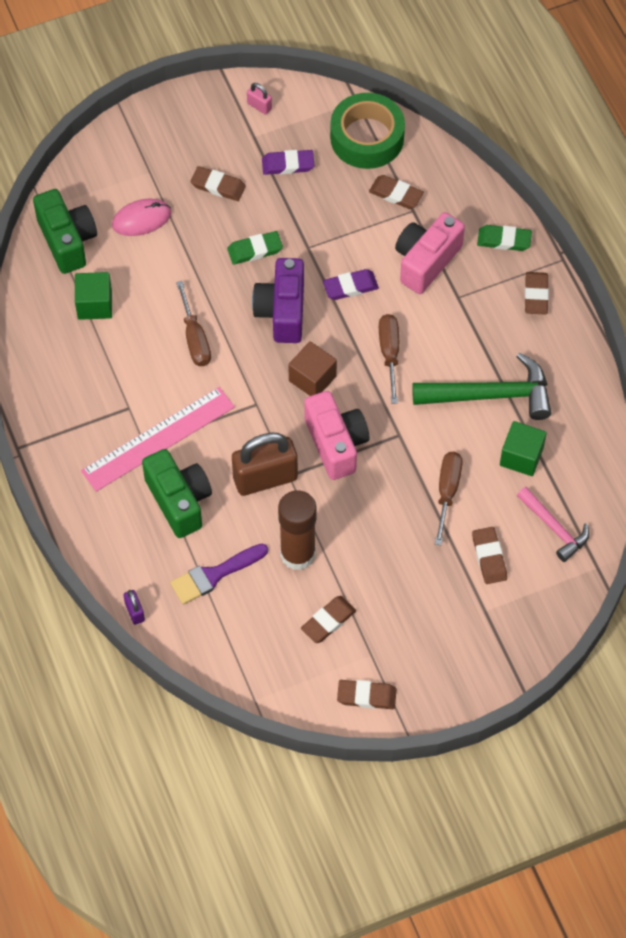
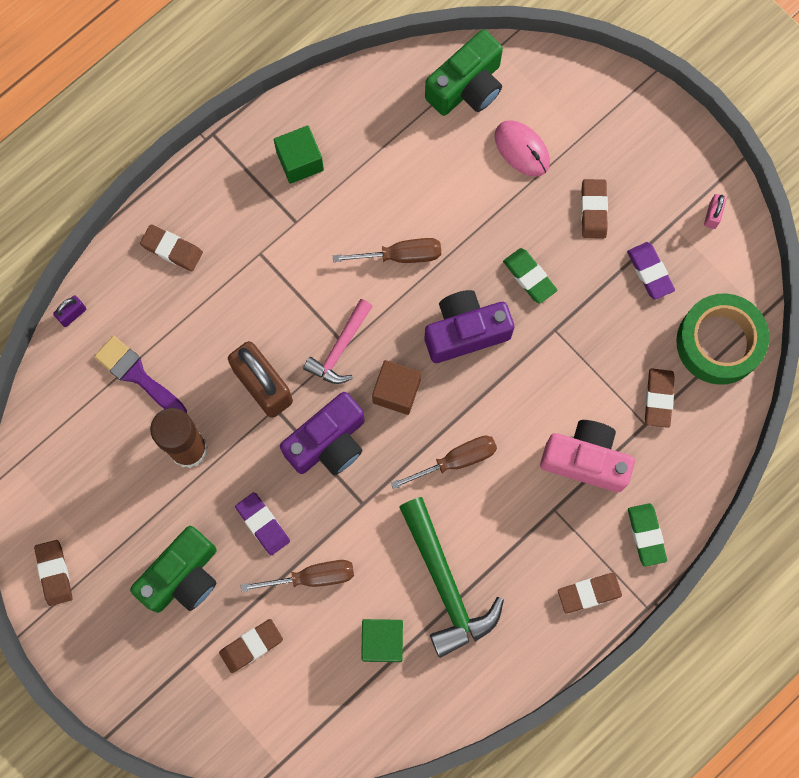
camera: 70 degrees right, 15 degrees up
green cube [75,272,112,320] -> green cube moved to [274,125,324,184]
pink ruler [81,387,235,492] -> none
green camera [142,449,212,538] -> green camera moved to [130,526,217,613]
brown screwdriver [176,281,211,366] -> brown screwdriver turned 150 degrees counterclockwise [333,238,441,263]
brown eraser [301,596,356,643] -> brown eraser moved to [140,224,203,271]
pink camera [304,391,370,480] -> purple camera [280,392,364,475]
purple eraser [323,269,379,300] -> purple eraser moved to [235,492,290,555]
pink hammer [517,487,589,562] -> pink hammer moved to [303,299,373,384]

